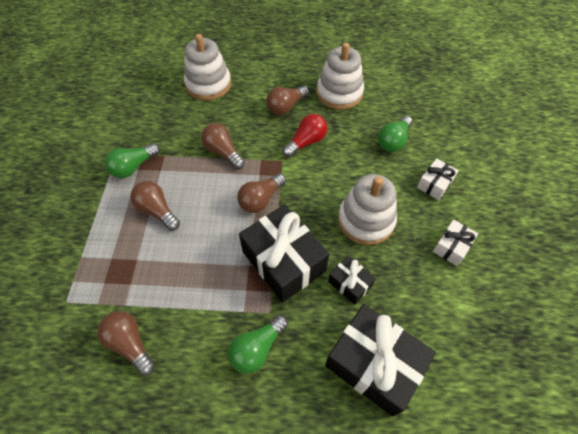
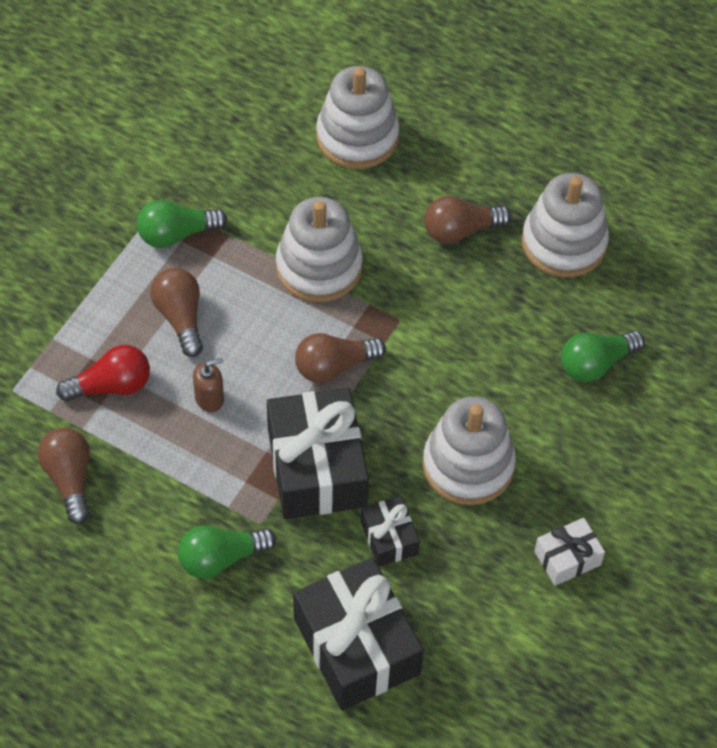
camera: 25 degrees right, 0 degrees up
brown light bulb [201,123,245,169] -> white stacking toy [276,197,363,302]
red light bulb [282,114,327,158] -> red light bulb moved to [56,345,150,401]
white gift [417,159,459,200] -> none
none -> brown soap dispenser [193,358,224,412]

